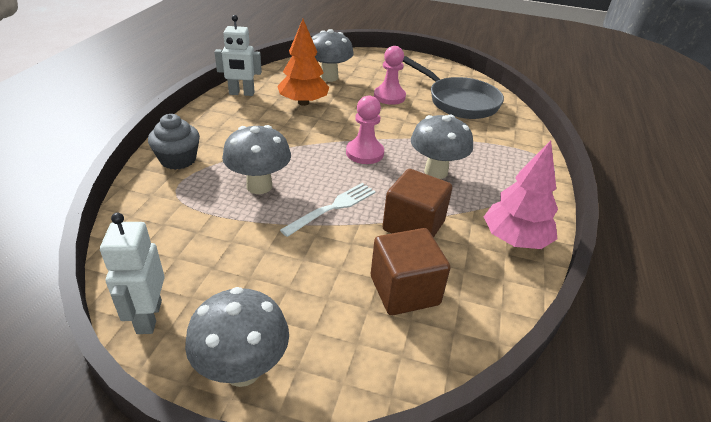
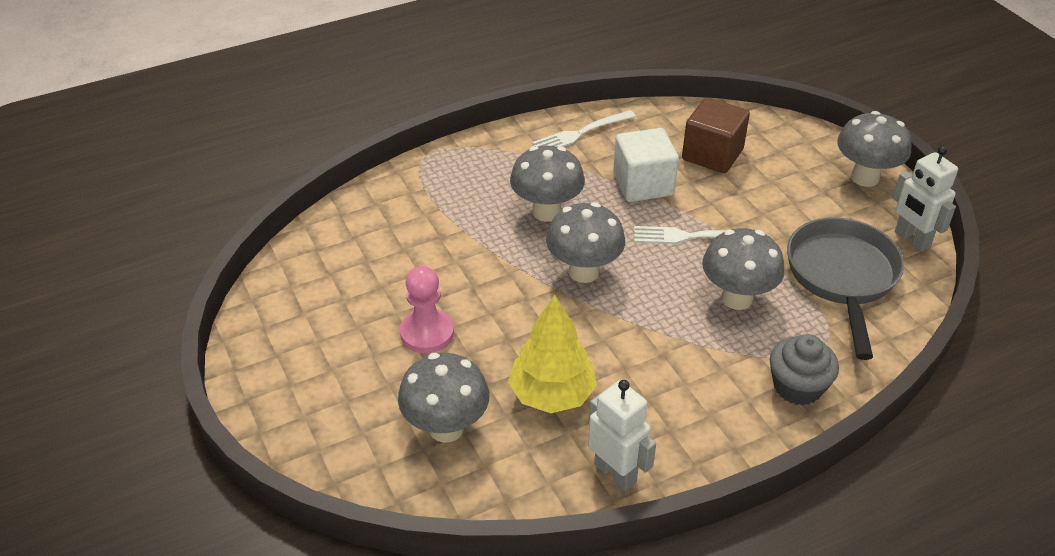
camera: 130 degrees left, 5 degrees up
white robot [100,213,165,334] -> white robot turned 105 degrees clockwise [892,146,958,252]
orange tree [278,19,329,106] -> yellow tree [508,295,597,413]
pink pawn [346,96,384,164] -> grey mushroom [546,202,625,283]
brown cube [382,169,452,238] -> white cube [613,128,679,202]
grey pan [402,56,504,119] -> grey pan moved to [787,218,904,360]
pink tree [484,141,558,249] -> white fork [532,110,636,147]

